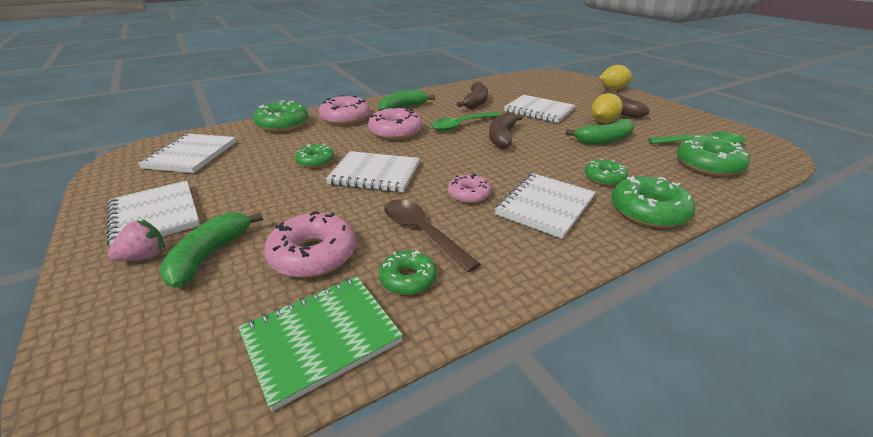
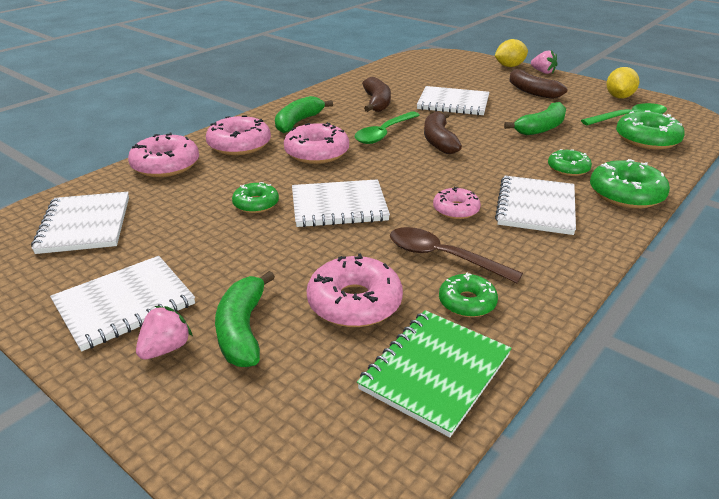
camera: 20 degrees left, 0 degrees up
white notebook [107,180,200,247] -> white notebook turned 75 degrees counterclockwise [50,256,195,351]
green donut [253,100,308,132] -> pink donut [128,133,199,177]
yellow lemon [591,93,623,123] -> yellow lemon moved to [606,67,639,99]
none -> pink strawberry [531,50,558,74]

